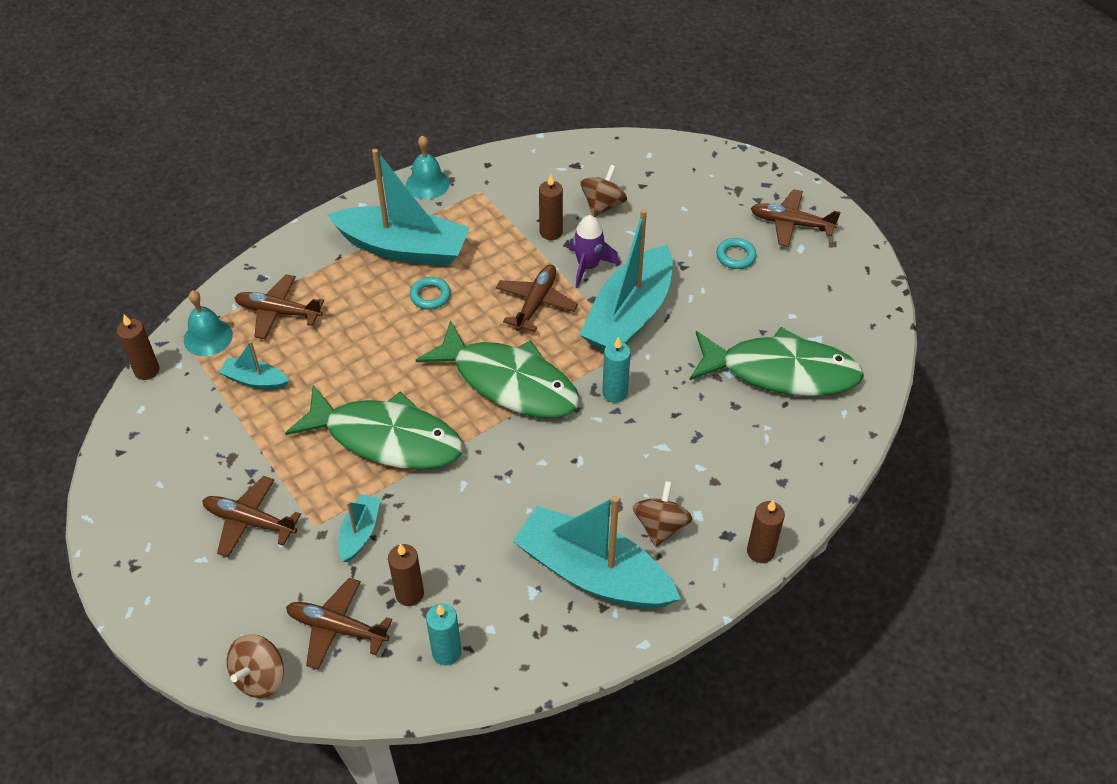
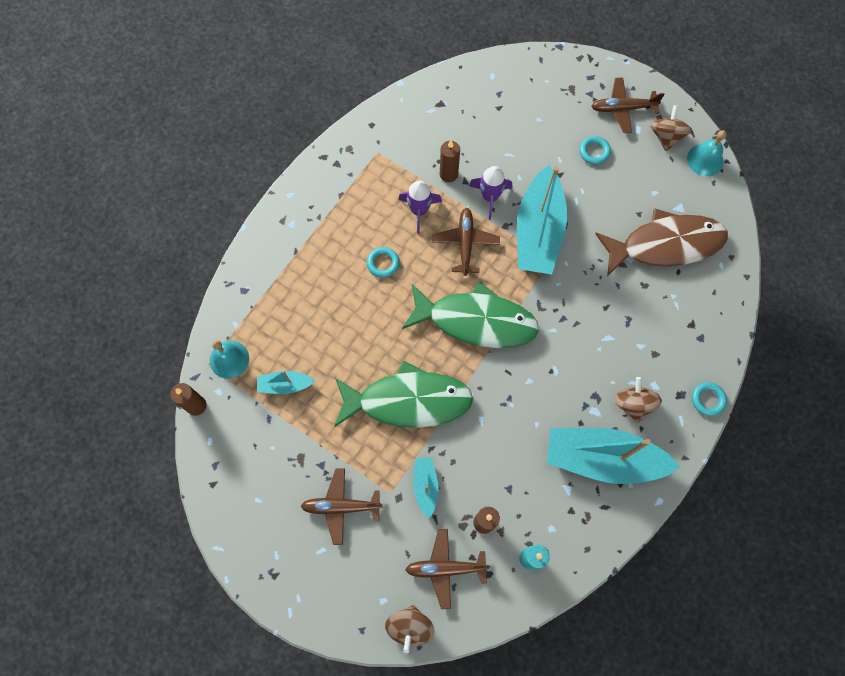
camera: 20 degrees left, 20 degrees up
brown plane [234,274,324,339] -> none
turquoise boat [328,149,470,266] -> none
turquoise bell [406,135,450,199] -> turquoise bell moved to [687,130,727,176]
brown spinning top [581,165,627,217] -> brown spinning top moved to [650,105,692,151]
turquoise candle [602,337,631,403] -> none
green fish [690,327,864,396] -> brown fish [595,208,728,276]
brown candle [747,500,785,563] -> turquoise ring [692,382,727,416]
none -> purple rocket [398,181,442,234]

